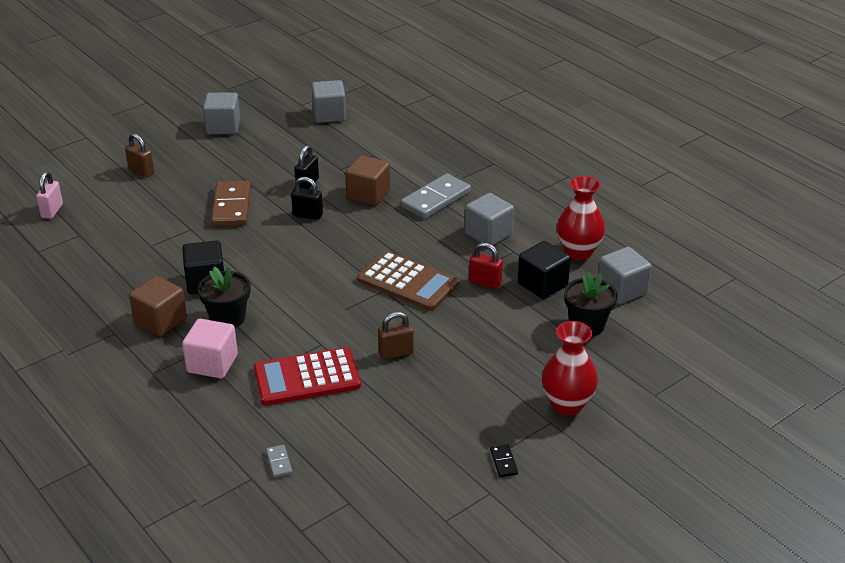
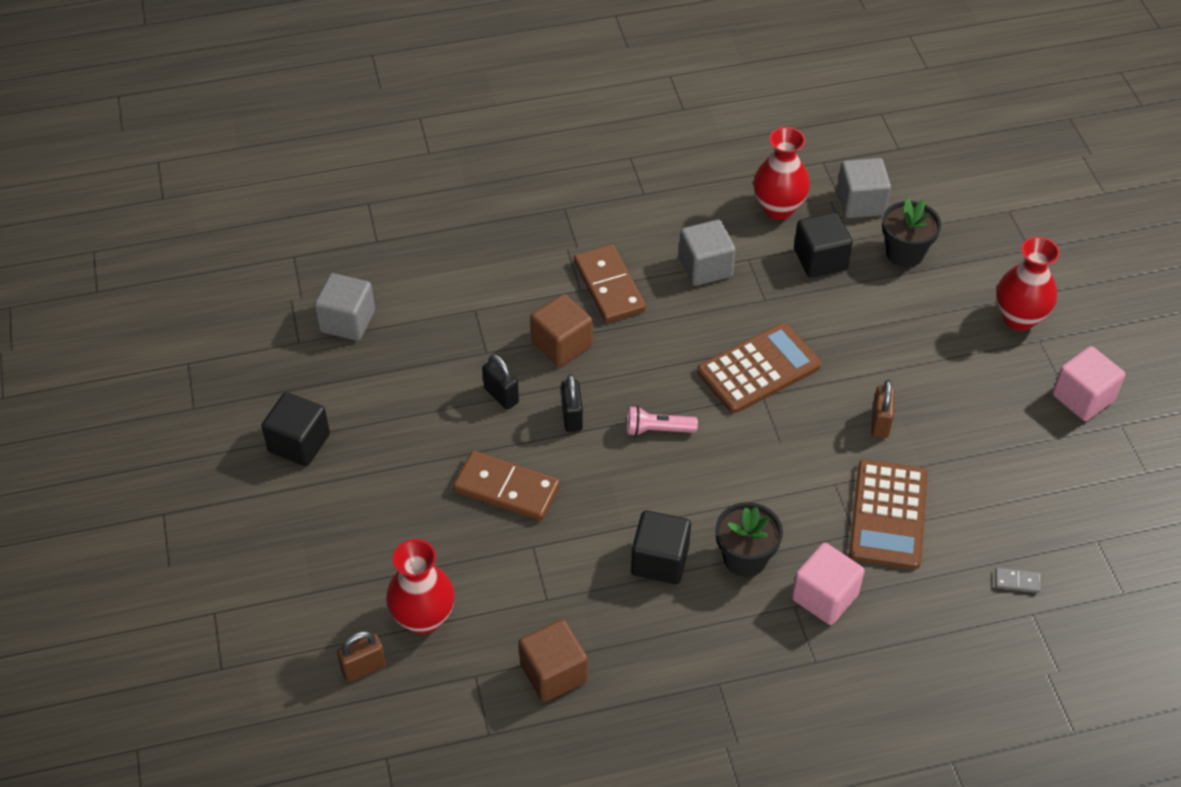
camera: 65 degrees left, 15 degrees up
pink padlock [36,171,63,219] -> none
brown padlock [125,133,154,177] -> brown padlock moved to [337,631,386,682]
brown cube [129,276,187,336] -> brown cube moved to [519,619,588,702]
grey cube [203,93,240,134] -> black cube [261,392,330,466]
red calculator [254,347,361,405] -> brown calculator [849,459,928,569]
black padlock [291,177,323,220] -> black padlock turned 45 degrees counterclockwise [561,374,583,432]
grey domino [401,173,471,219] -> brown domino [574,244,646,323]
red padlock [469,242,503,289] -> none
black domino [490,444,518,477] -> pink cube [1052,346,1125,421]
none -> red vase [386,539,455,634]
none -> pink flashlight [627,406,698,436]

